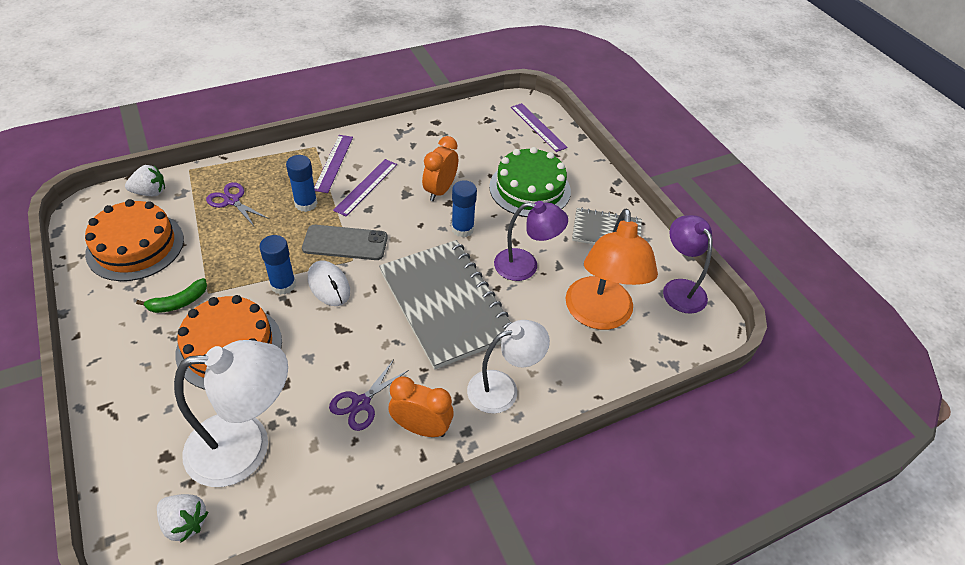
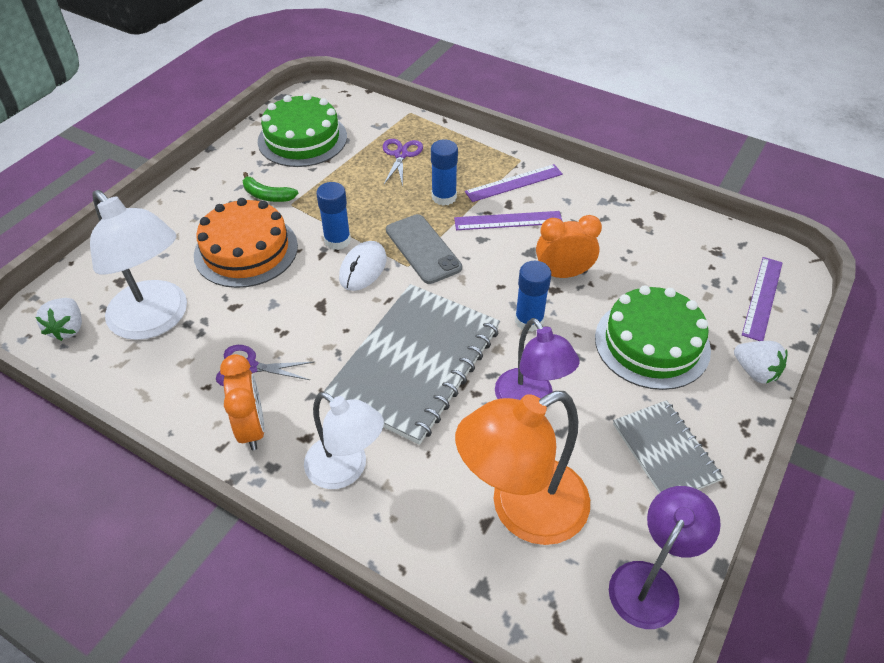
camera: 60 degrees right, 0 degrees up
orange cake [85,199,184,281] -> green cake [258,93,347,167]
white strawberry [125,165,165,196] -> white strawberry moved to [734,341,788,384]

